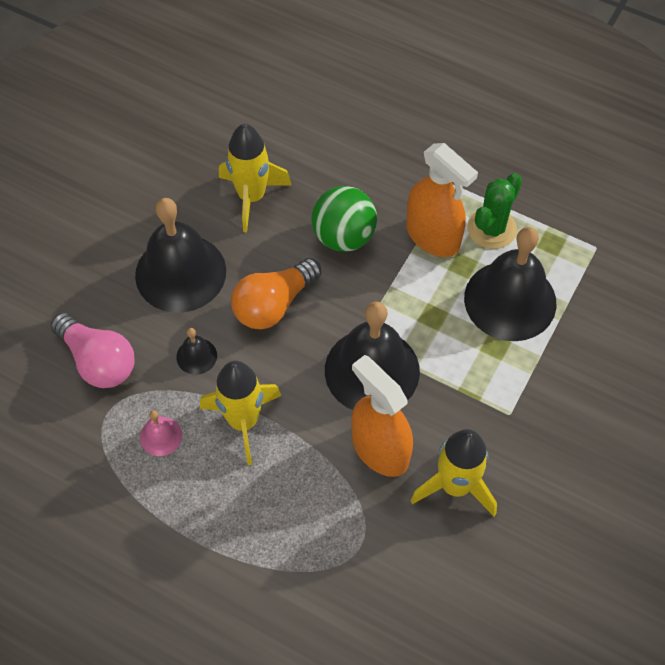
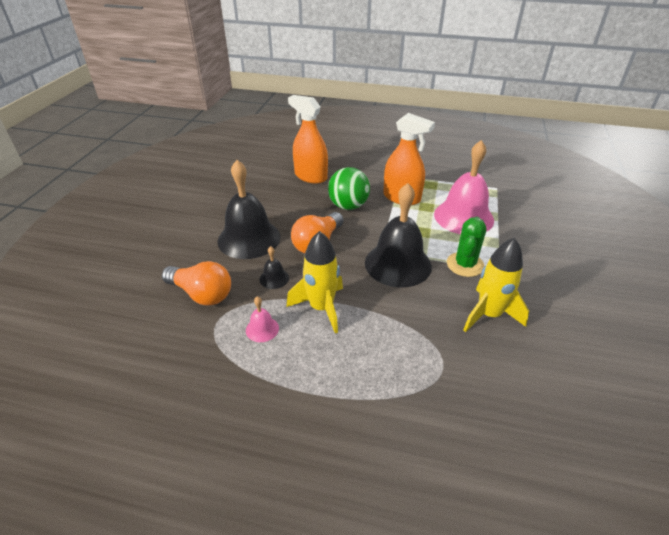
camera: 15 degrees left, 20 degrees down
pink light bulb [51,313,135,388] -> orange light bulb [162,261,231,306]
yellow rocket [219,124,291,232] -> none
orange spray bottle [351,355,413,477] -> orange spray bottle moved to [288,95,328,184]
black bell [464,227,556,341] -> pink bell [434,140,494,234]
green cactus [467,173,522,249] -> green cactus moved to [447,217,486,277]

